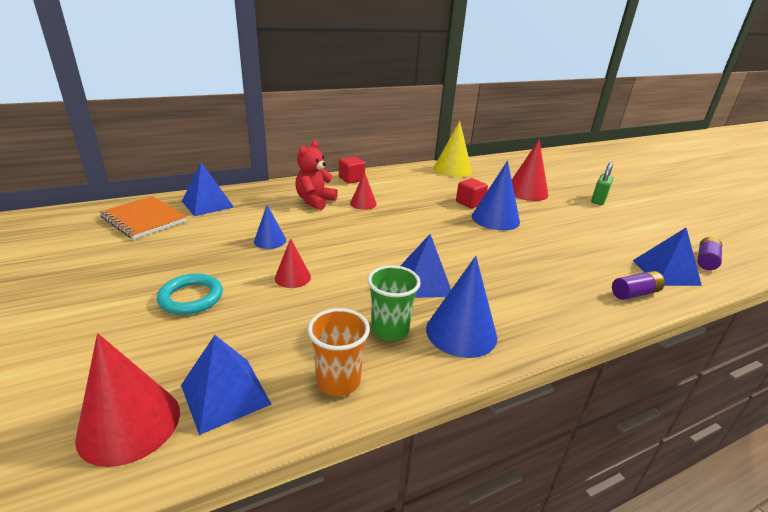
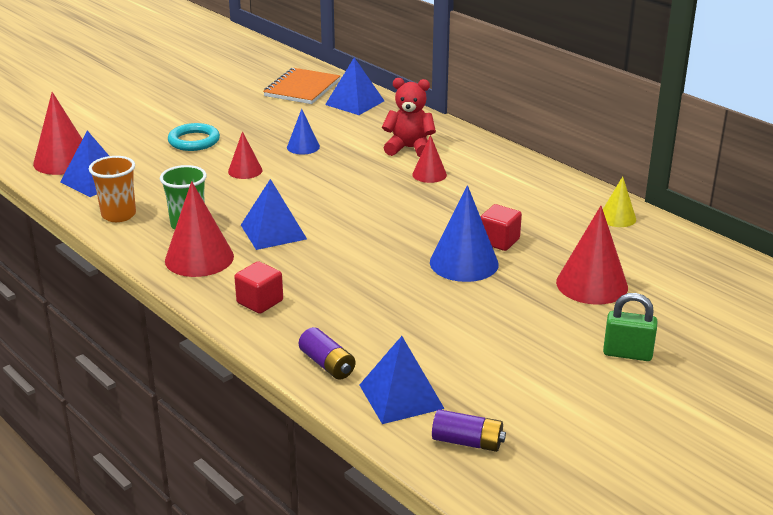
camera: 75 degrees right, 0 degrees up
red cube [339,156,365,184] -> red cube moved to [234,261,283,314]
blue cone [426,256,497,358] -> red cone [165,181,234,277]
yellow cone [434,121,472,177] -> yellow cone [603,176,636,227], size x0.57

